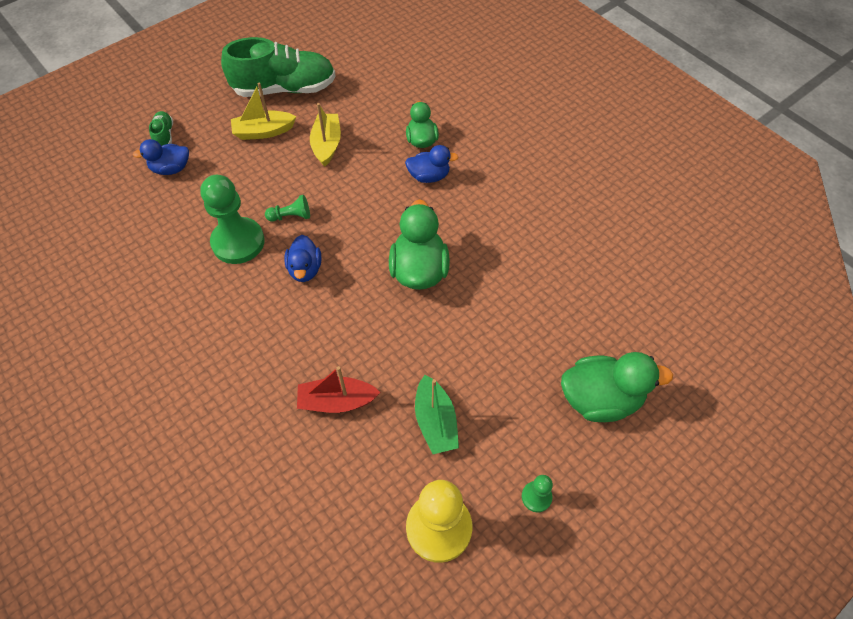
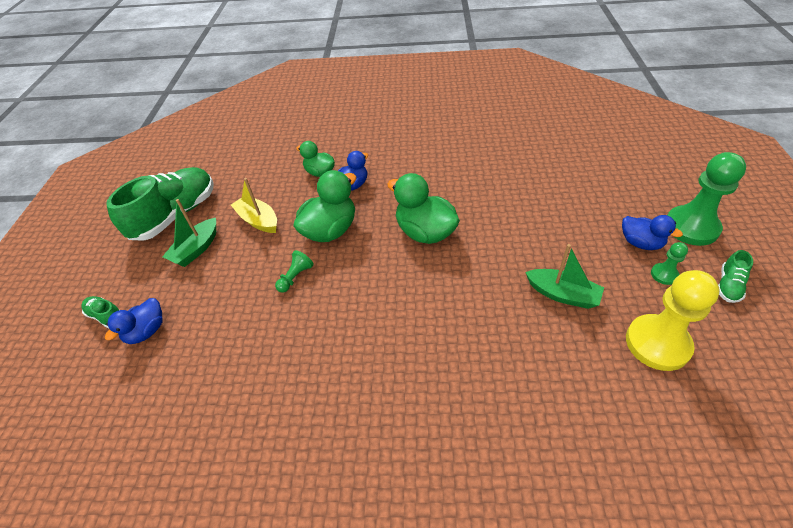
camera: 45 degrees left, 10 degrees down
green pawn [200,175,265,264] -> green pawn moved to [667,152,746,246]
yellow boat [231,83,297,140] -> green boat [162,199,216,267]
blue duck [284,235,321,282] -> blue duck moved to [622,215,683,250]
red boat [297,366,381,413] -> none
green duck [561,352,673,422] -> green duck moved to [293,170,357,242]
none -> green shoe [718,250,753,303]

